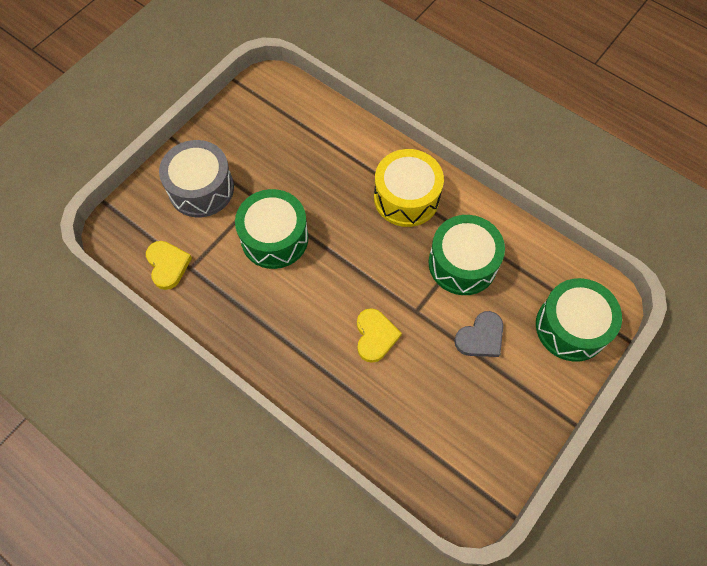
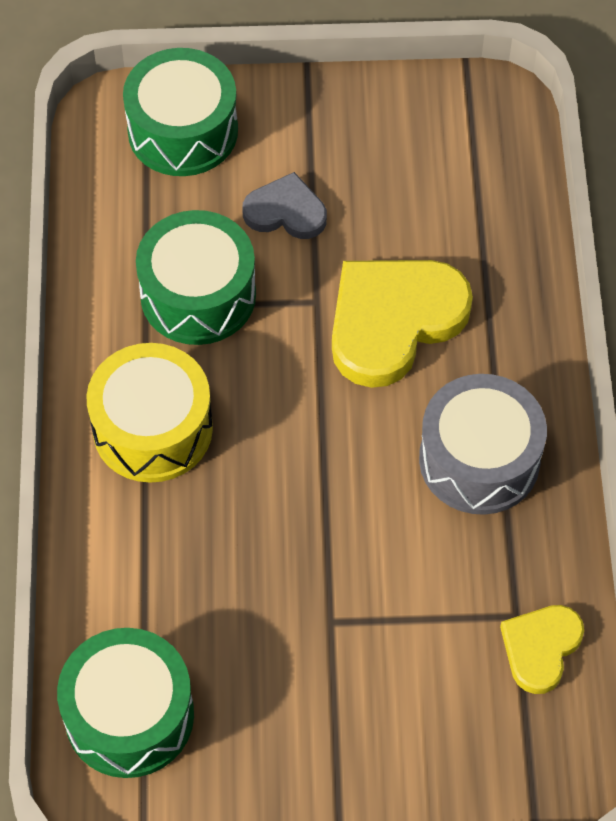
camera: 130 degrees left, 5 degrees down
grey drum [159,140,234,218] -> grey drum moved to [419,374,547,515]
green drum [235,189,309,269] -> green drum moved to [57,628,194,778]
yellow heart [357,308,402,363] -> yellow heart [332,260,473,388], size x1.81

